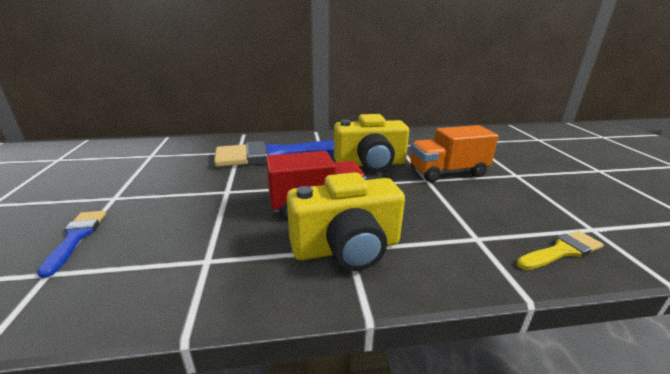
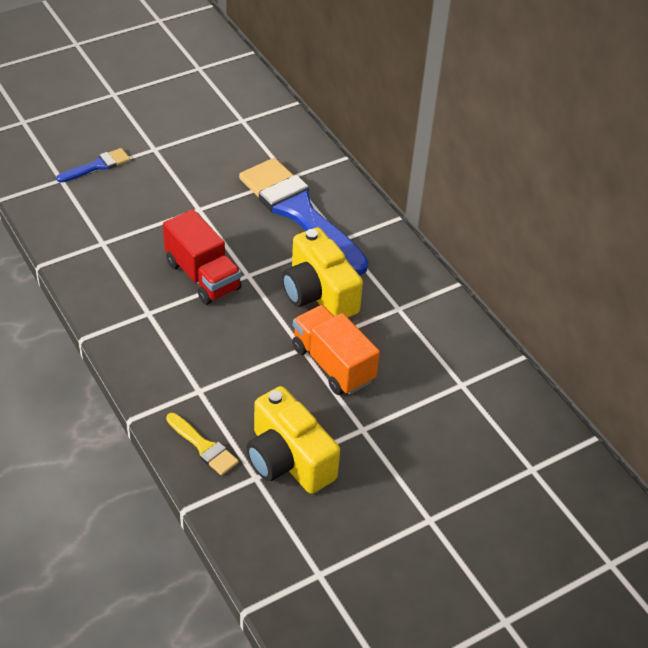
camera: 65 degrees right, 20 degrees up
yellow camera [287,172,405,271] -> yellow camera moved to [246,386,340,494]

